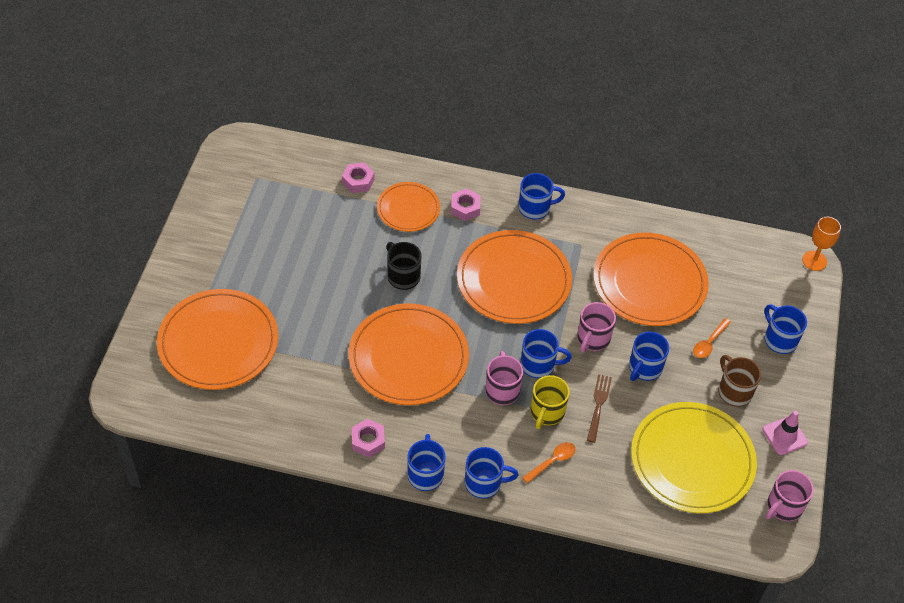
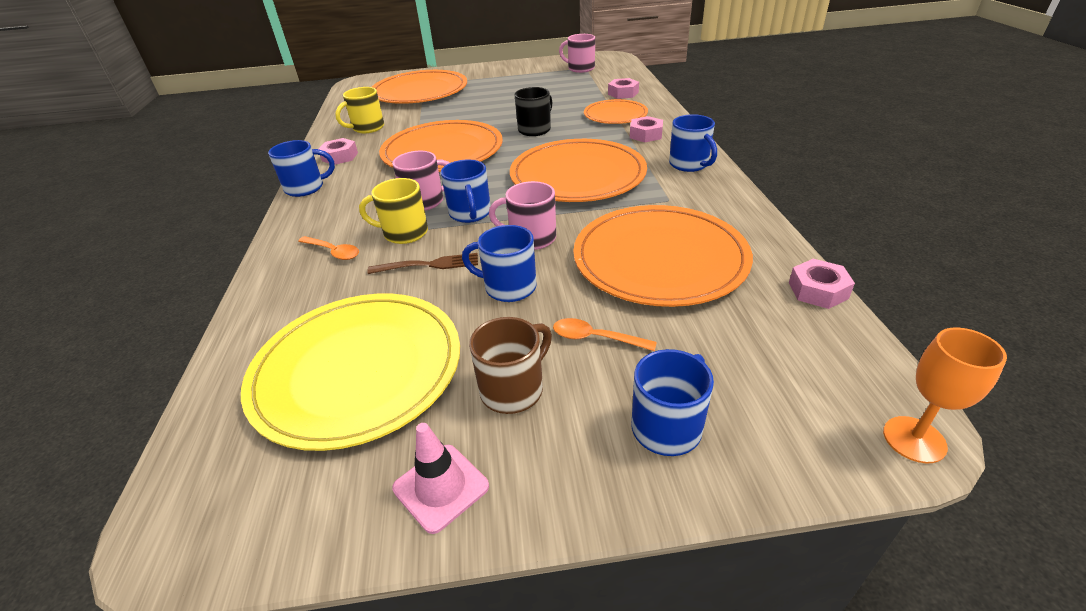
camera: 75 degrees right, 15 degrees down
blue mug [465,447,519,499] -> none
pink mug [766,470,814,521] -> pink mug moved to [559,34,595,73]
none -> yellow mug [335,87,384,133]
none -> pink nut [789,259,855,309]

